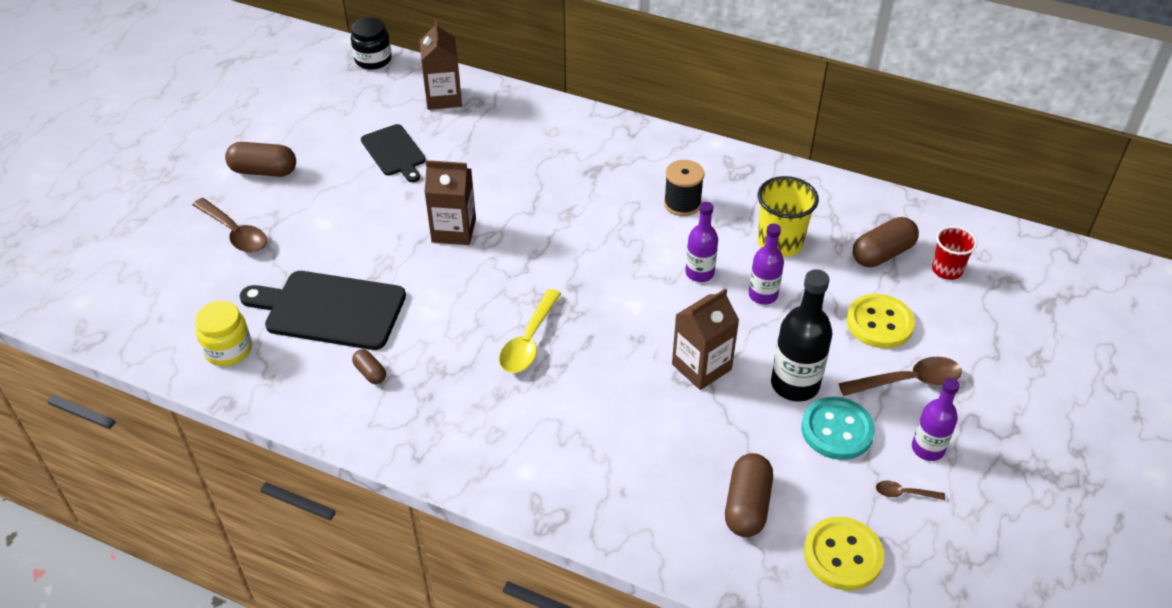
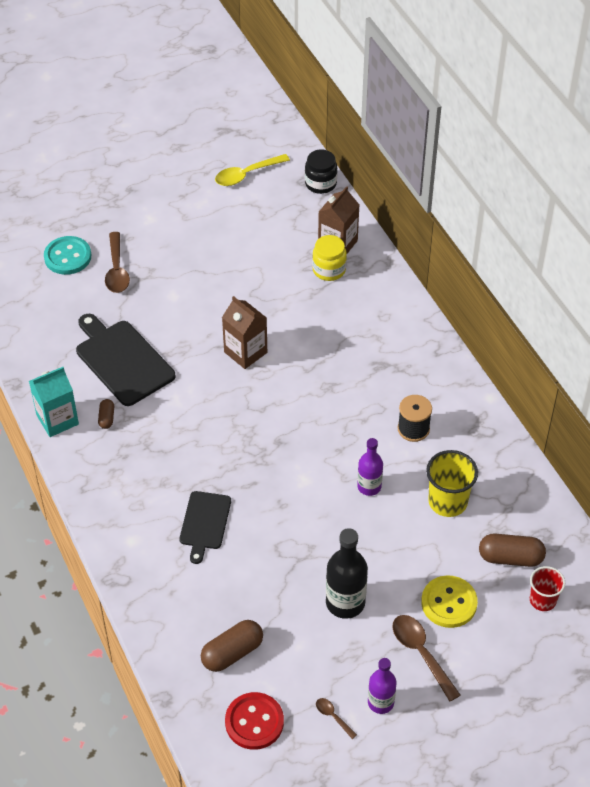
camera: 40 degrees right, 5 degrees up
yellow jar [195,301,252,366] -> yellow jar moved to [312,235,347,281]
brown capsule [225,142,296,177] -> none
black cutting board [361,124,426,182] -> black cutting board moved to [179,491,231,564]
yellow spoon [499,289,561,373] -> yellow spoon moved to [215,154,290,186]
brown carton [672,288,739,390] -> none
purple bottle [749,224,784,305] -> none
turquoise button [801,397,875,460] -> turquoise button moved to [44,236,91,275]
yellow button [804,517,884,590] -> red button [225,692,284,750]
brown spoon [838,357,962,396] -> brown spoon turned 150 degrees counterclockwise [393,615,461,702]
none -> turquoise carton [29,367,79,437]

